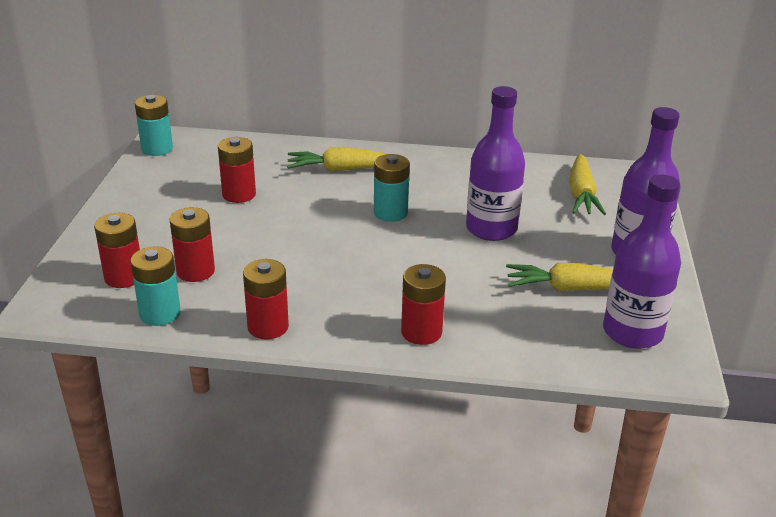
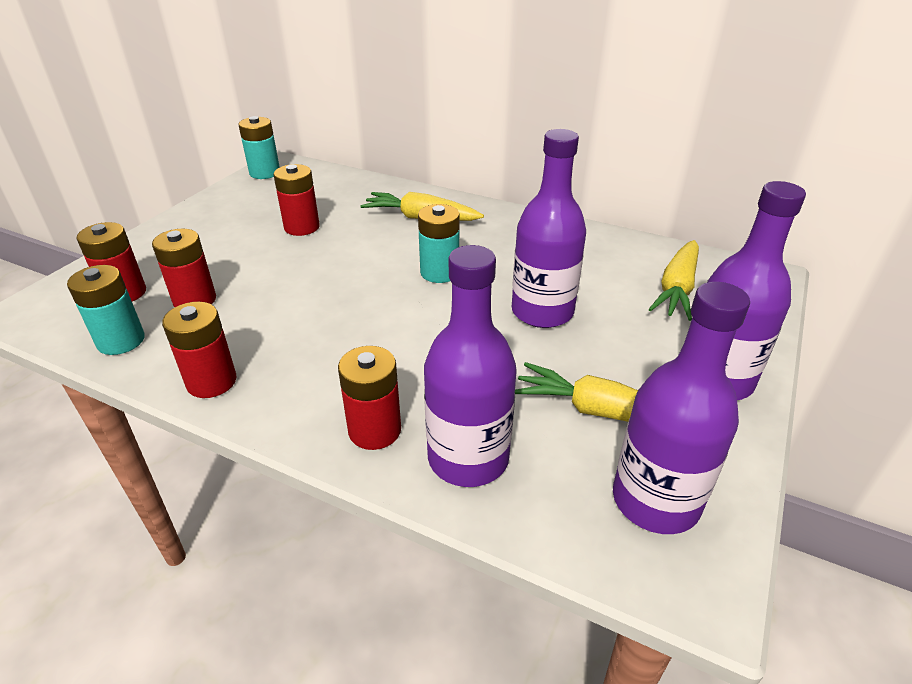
camera: 20 degrees right, 5 degrees up
none -> purple bottle [424,245,517,487]

